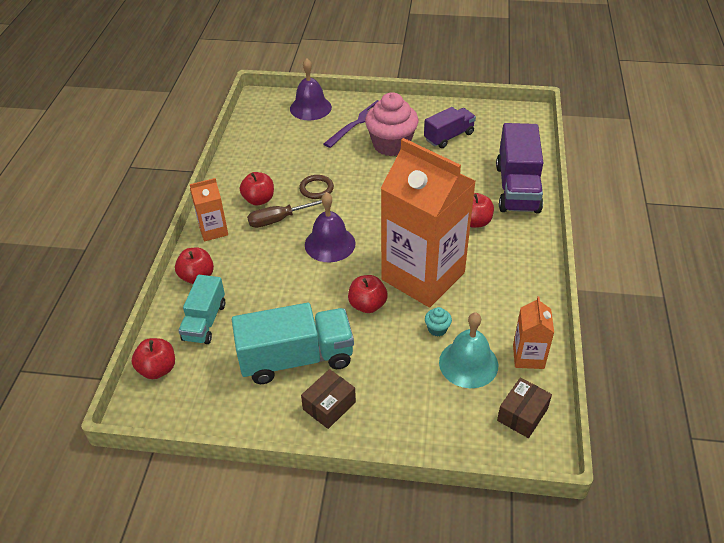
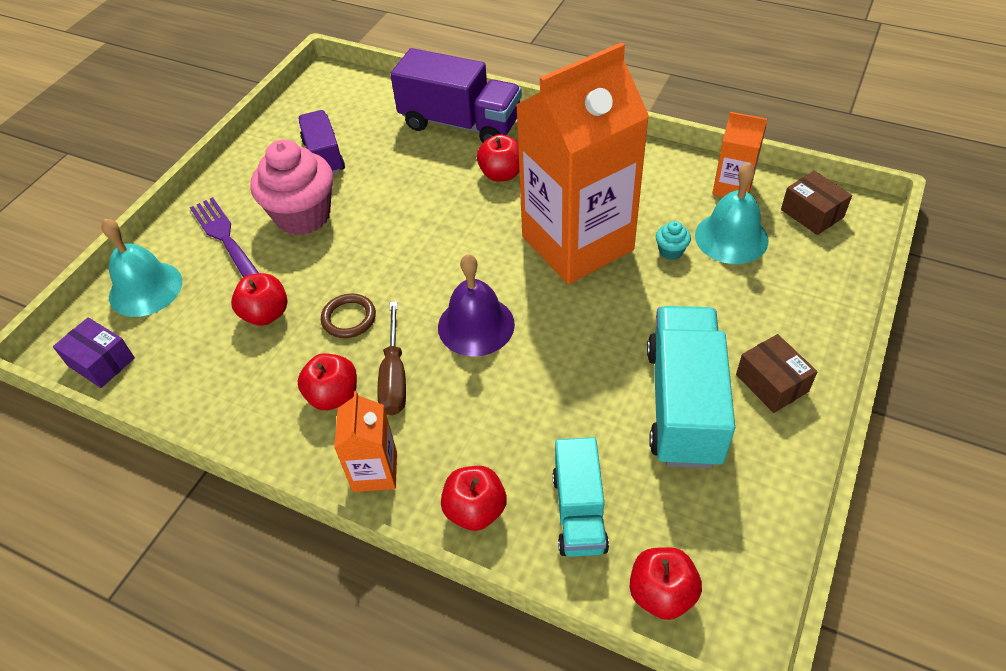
camera: 70 degrees left, 5 degrees up
turquoise truck [178,275,225,344] -> turquoise truck turned 60 degrees clockwise [552,437,609,557]
purple bell [290,58,332,120] -> turquoise bell [101,219,182,317]
red apple [348,275,388,313] -> red apple moved to [231,273,287,326]
none -> purple box [53,317,135,388]

